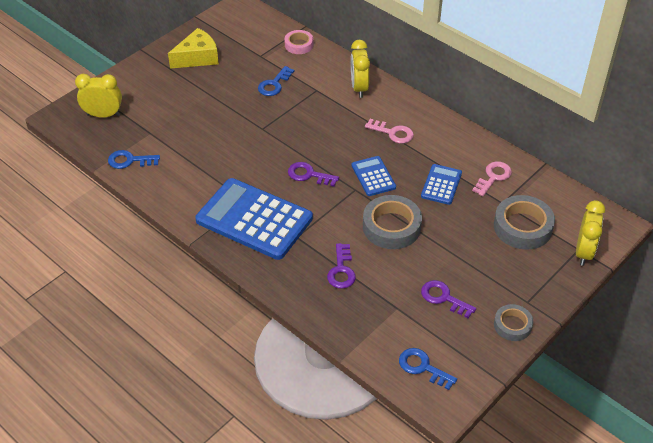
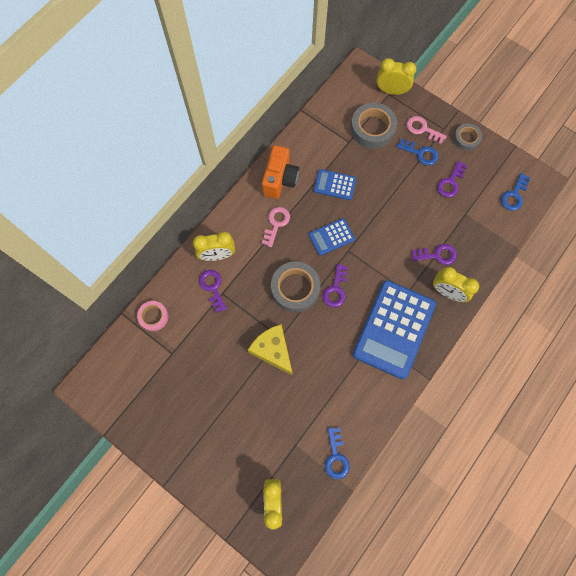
camera: 95 degrees left, 25 degrees up
yellow cheese [168,28,219,69] -> yellow cheese moved to [248,324,293,375]
blue key [258,66,294,96] -> blue key moved to [397,139,438,165]
grey tape [363,195,422,249] -> grey tape moved to [271,262,320,312]
pink key [472,161,512,196] -> pink key moved to [406,116,447,144]
none -> purple key [199,270,227,313]
none -> orange camera [262,145,299,199]
none -> yellow clock [433,267,479,302]

